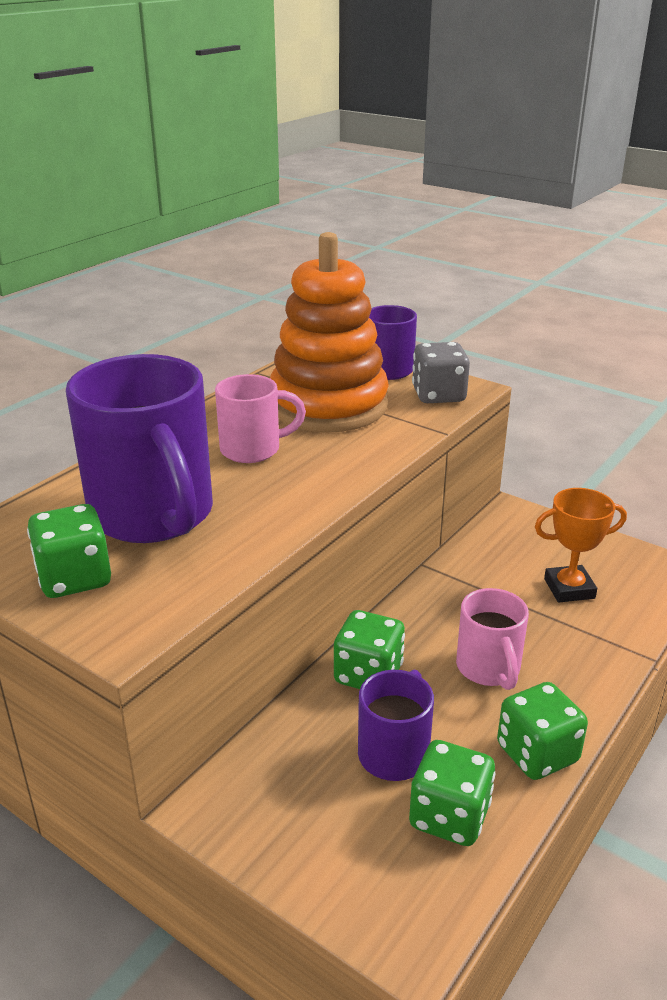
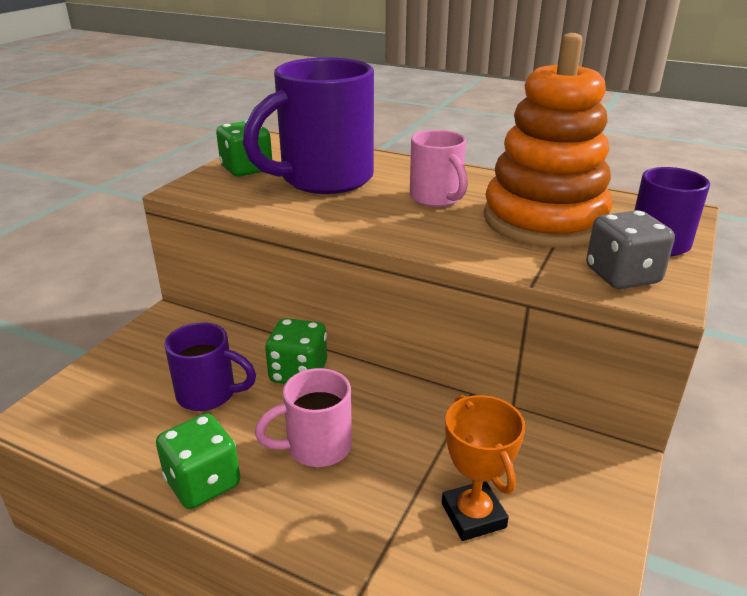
camera: 80 degrees right, 0 degrees up
green dice [409,740,496,846] -> none

